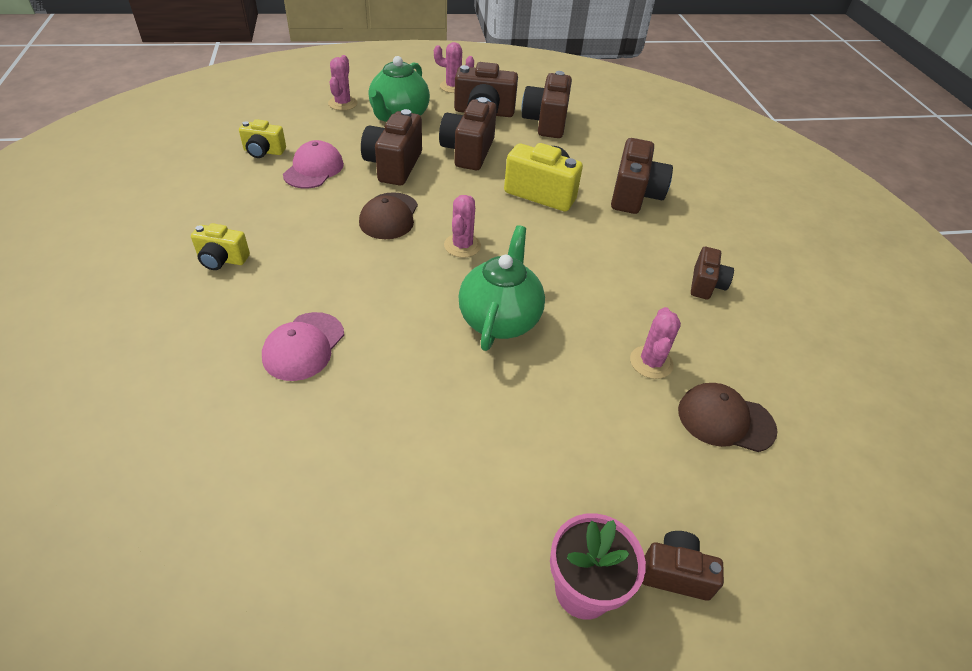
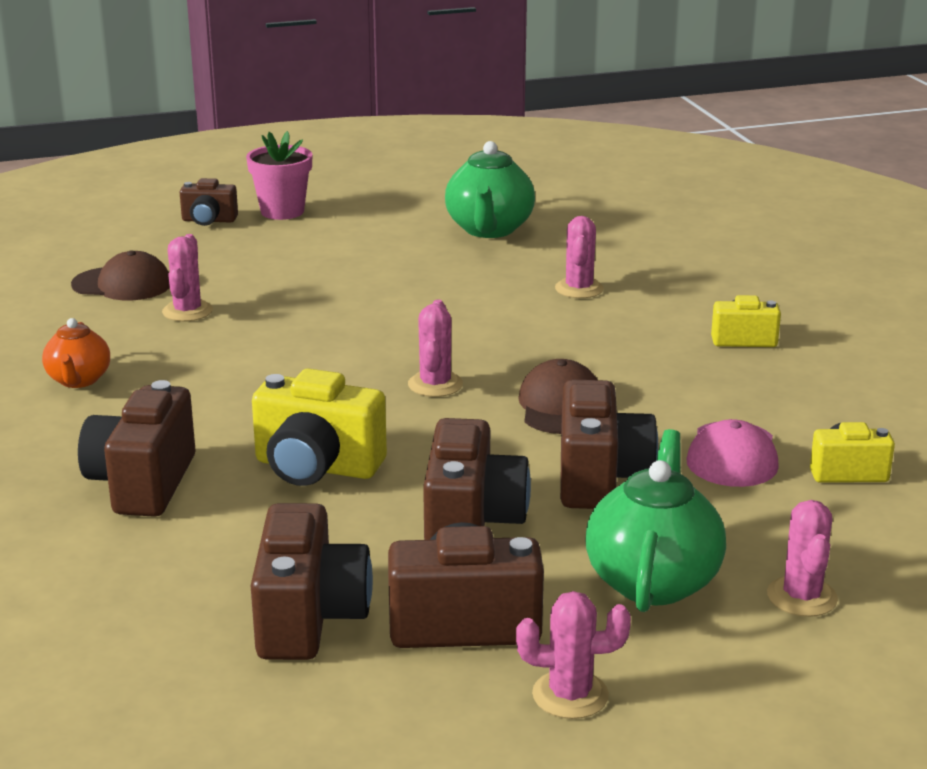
camera: 175 degrees right, 20 degrees down
pink cap [262,312,344,381] -> pink cactus [555,216,604,298]
green teapot [458,225,545,351] -> green teapot moved to [445,141,535,238]
brown camera [691,247,734,300] -> orange teapot [42,318,110,388]

